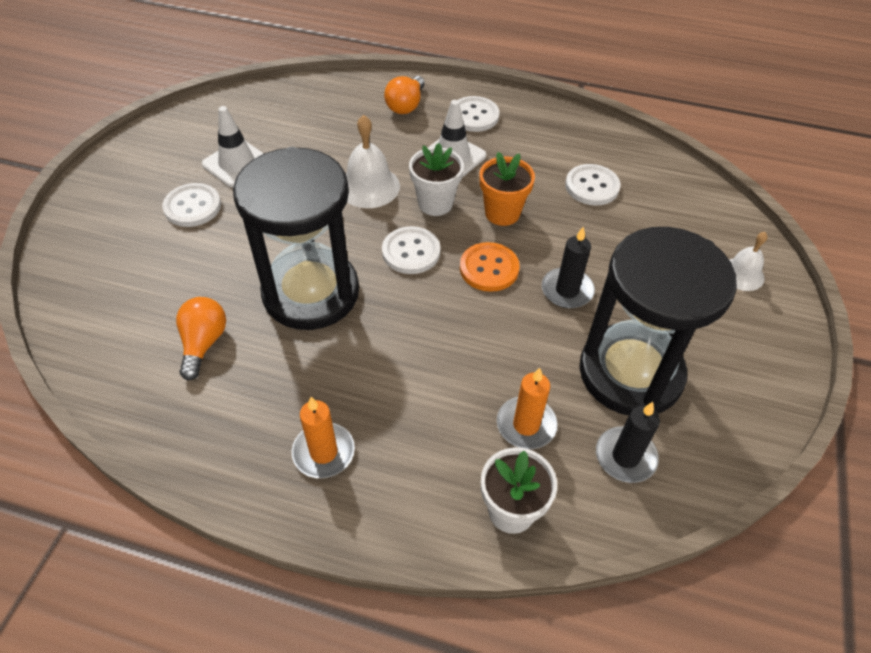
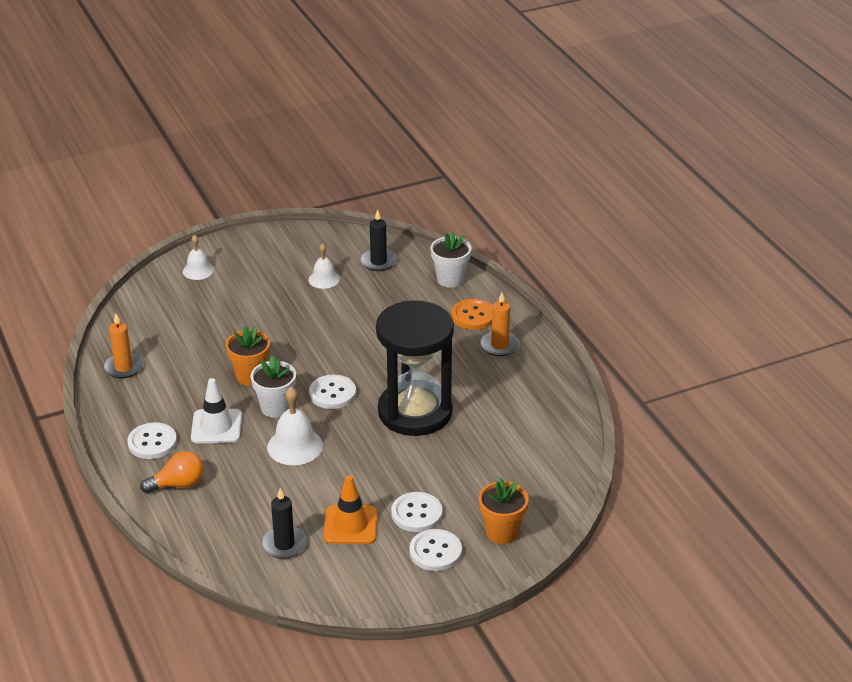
camera: 130 degrees left, 15 degrees down
orange light bulb [176,297,226,380] -> none
white traffic cone [202,106,264,188] -> orange traffic cone [324,475,378,544]
orange button [460,242,520,292] -> orange button moved to [451,299,492,330]
orange candle [497,368,558,449] -> orange candle moved to [103,313,144,379]
black candle [542,226,595,308] -> black candle moved to [261,488,307,559]
white button [565,164,621,206] -> white button moved to [409,529,462,571]
black hourglass [579,227,737,415] -> white bell [309,243,340,289]
none -> orange flower pot [479,477,528,544]

